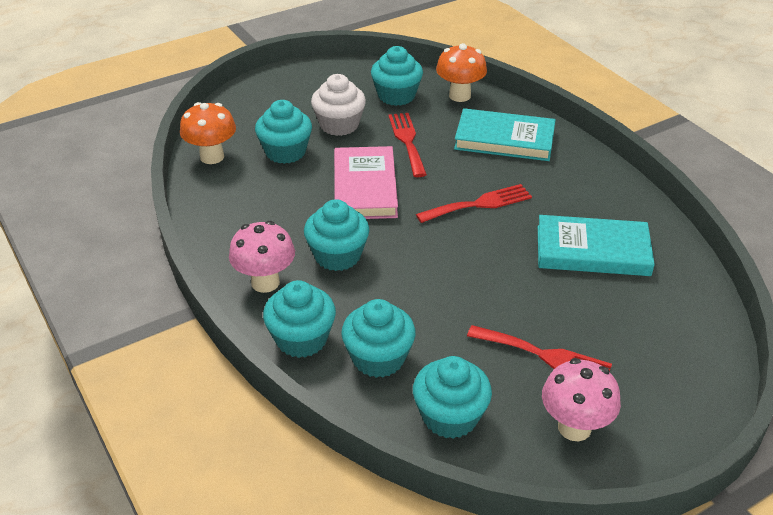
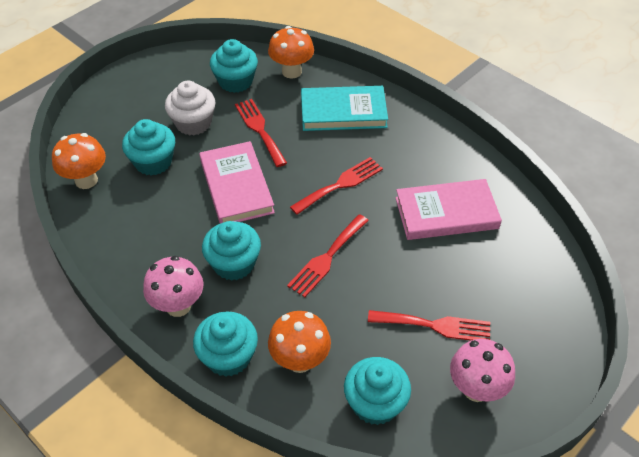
camera: 15 degrees left, 10 degrees up
turquoise cupcake [341,299,416,378] -> orange mushroom [268,311,331,373]
turquoise book [538,215,655,276] -> pink book [395,179,502,240]
none -> red fork [287,214,369,297]

